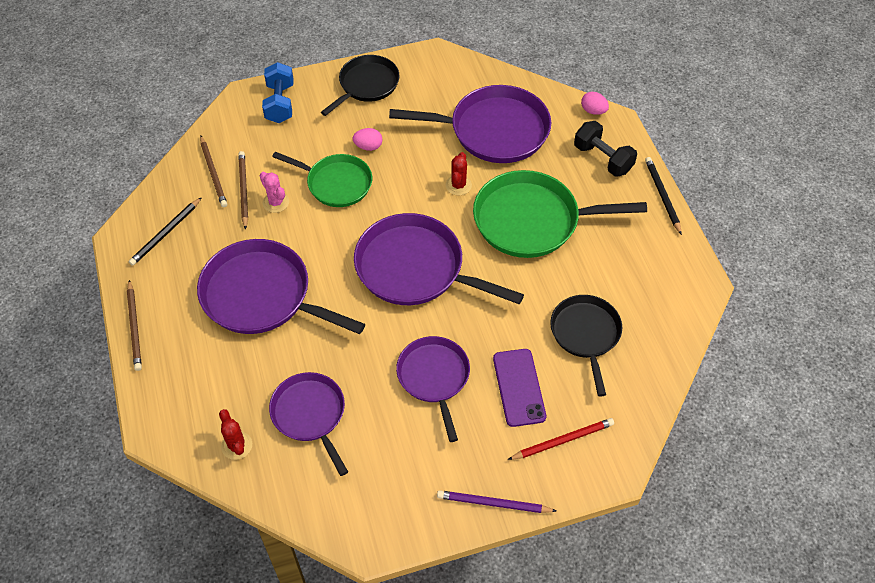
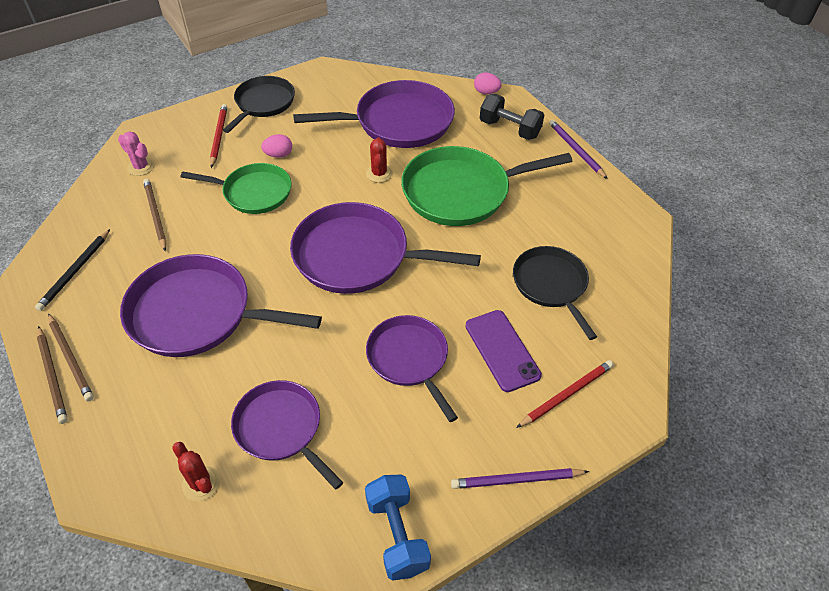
camera: 15 degrees left, 5 degrees down
brown pencil [200,136,227,207] -> brown pencil moved to [48,313,94,402]
pink cactus [259,171,289,213] -> pink cactus moved to [118,131,154,176]
blue dumbbell [262,62,294,123] -> blue dumbbell moved to [365,474,431,581]
black pencil [645,157,682,235] -> purple pencil [549,120,608,179]
none -> red pencil [210,104,227,168]

